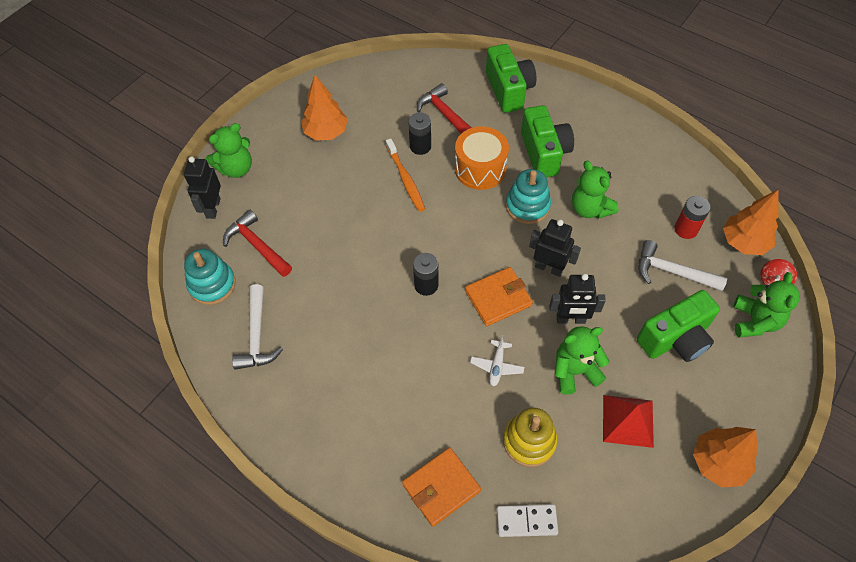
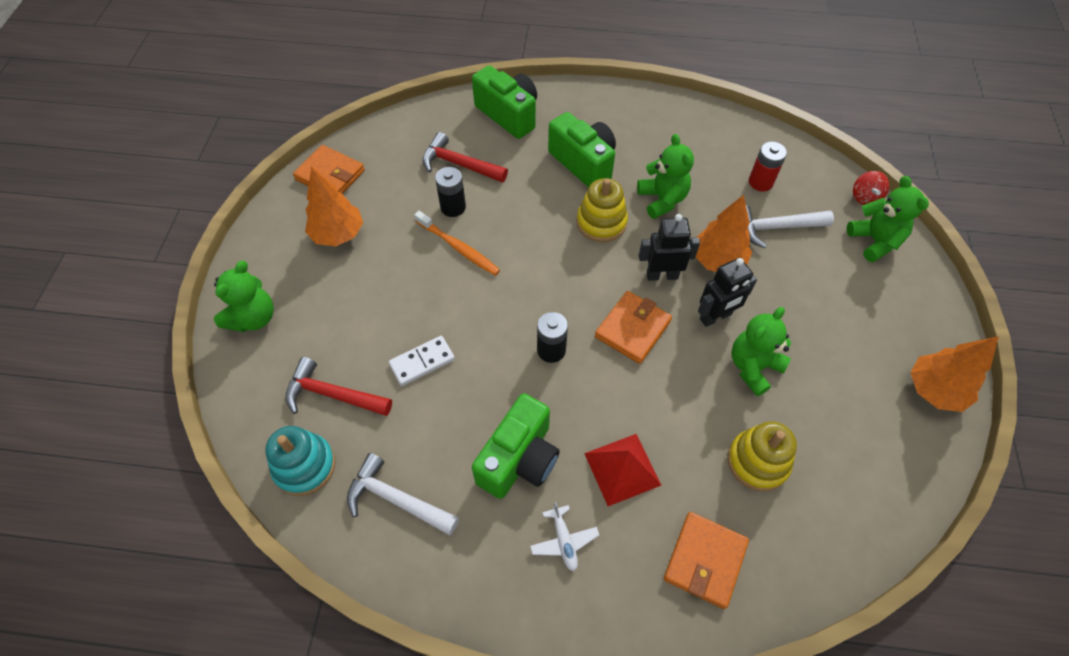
camera: 30 degrees left, 0 degrees up
black robot [184,156,221,219] -> none
white hammer [232,284,283,370] -> white hammer turned 150 degrees clockwise [347,453,459,536]
orange drum [455,126,509,190] -> none
white plane [470,335,524,386] -> white plane moved to [530,502,599,571]
white domino [497,504,558,537] -> white domino moved to [389,336,455,386]
turquoise stacking toy [506,169,551,224] -> yellow stacking toy [577,178,628,242]
green teddy bear [572,161,619,219] -> green teddy bear turned 135 degrees counterclockwise [637,134,694,219]
red pyramid [603,395,654,448] -> red pyramid moved to [584,434,661,506]
green camera [637,290,720,362] -> green camera moved to [472,393,560,499]
orange tree [723,190,779,255] -> orange tree moved to [695,195,752,272]
none -> orange wallet [293,145,365,194]

